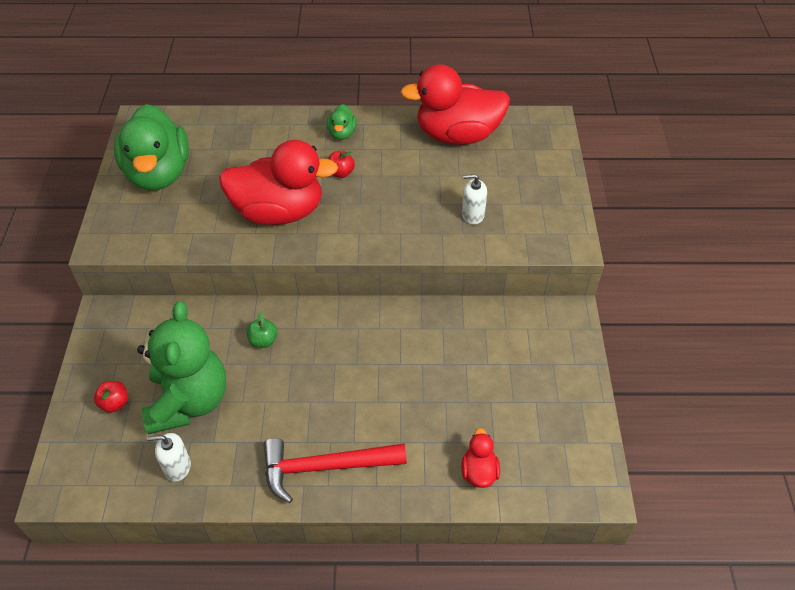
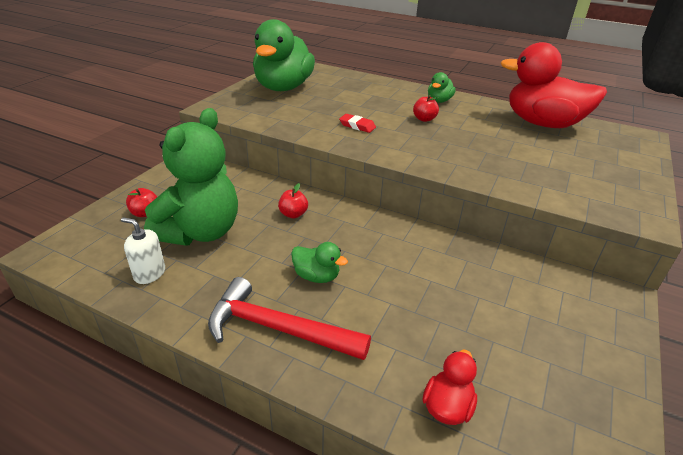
camera: 25 degrees right, 15 degrees down
red duck [219,140,338,225] -> red eraser [339,114,376,133]
green apple [246,312,278,348] -> red apple [278,183,308,218]
white soap dispenser [462,174,487,225] -> none
none -> green duck [291,242,348,283]

